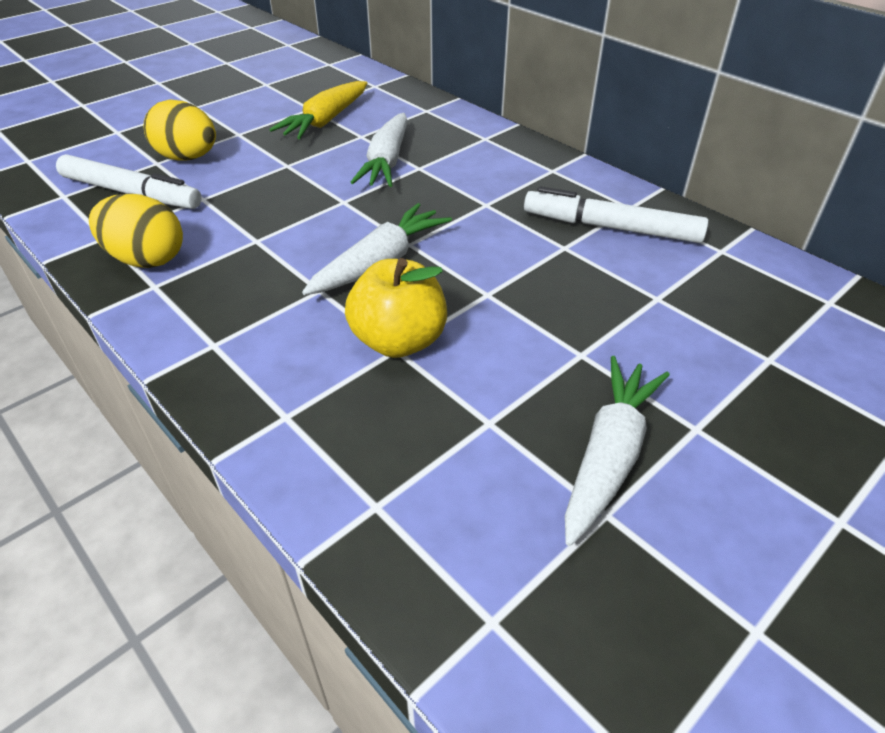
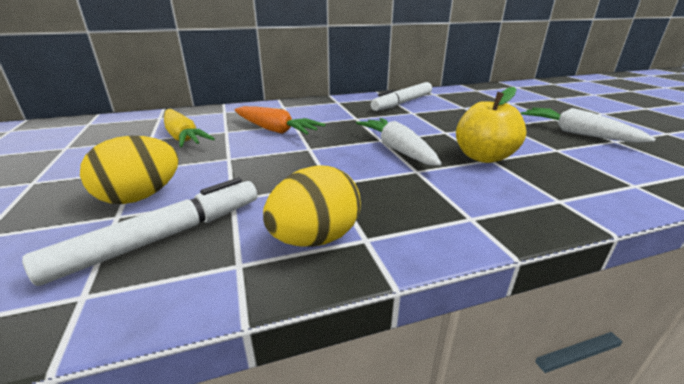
camera: 65 degrees left, 15 degrees down
white carrot [350,113,408,187] -> orange carrot [235,106,326,135]

